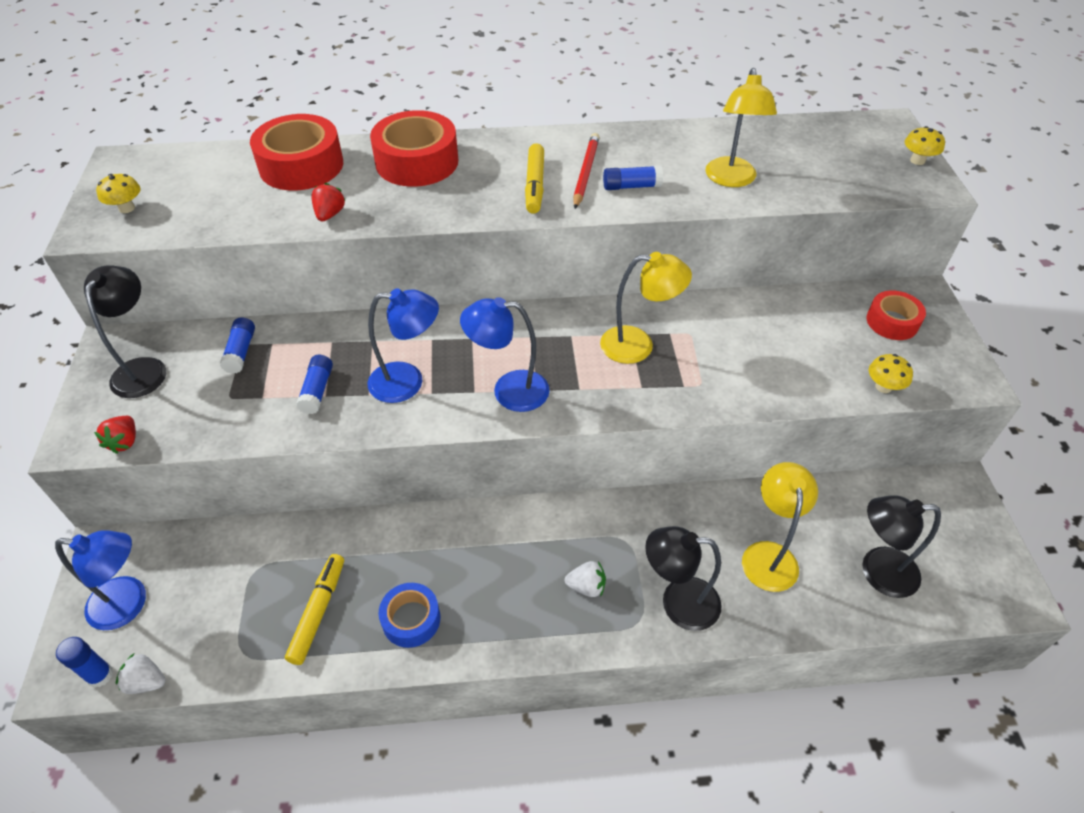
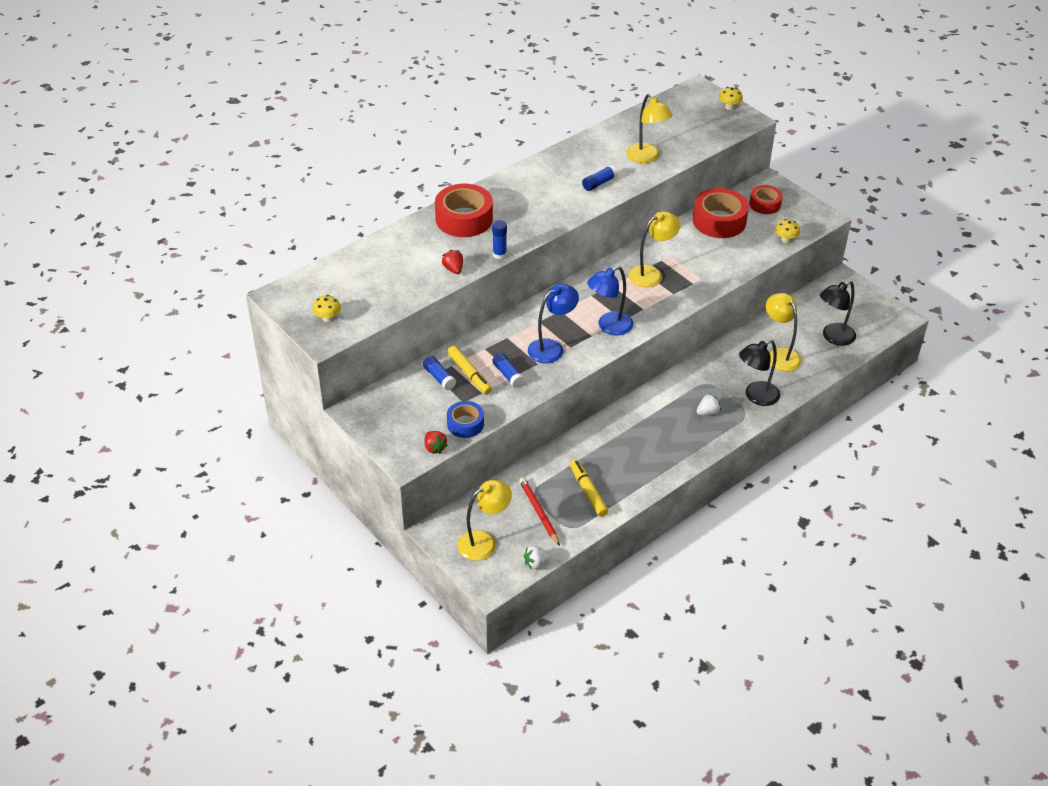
camera: 35 degrees left, 5 degrees down
blue lamp [55,530,146,630] -> yellow lamp [458,480,512,561]
blue glue stick [56,637,113,688] -> blue glue stick moved to [492,220,507,259]
black lamp [84,265,166,398] -> none
red tape [250,114,343,190] -> red tape moved to [692,188,749,238]
blue tape [378,583,440,648] -> blue tape moved to [447,401,484,438]
yellow marker [525,143,544,214] -> yellow marker moved to [447,346,492,395]
red pencil [573,133,600,209] -> red pencil moved to [519,477,560,546]

